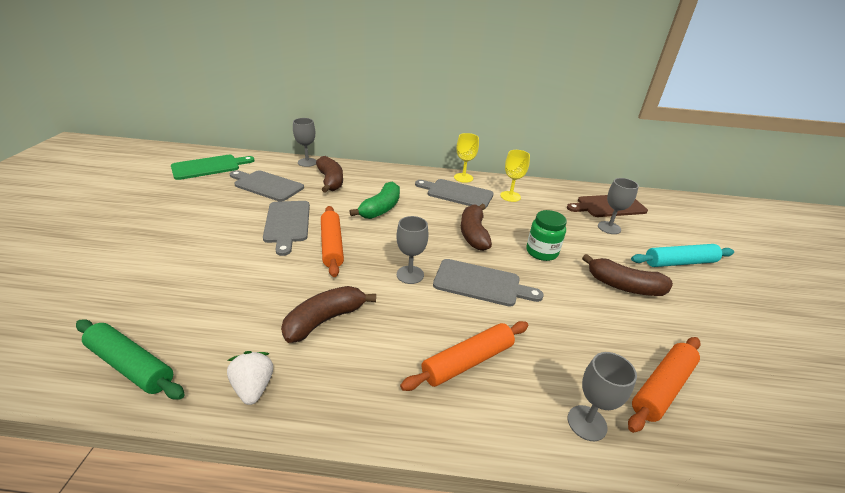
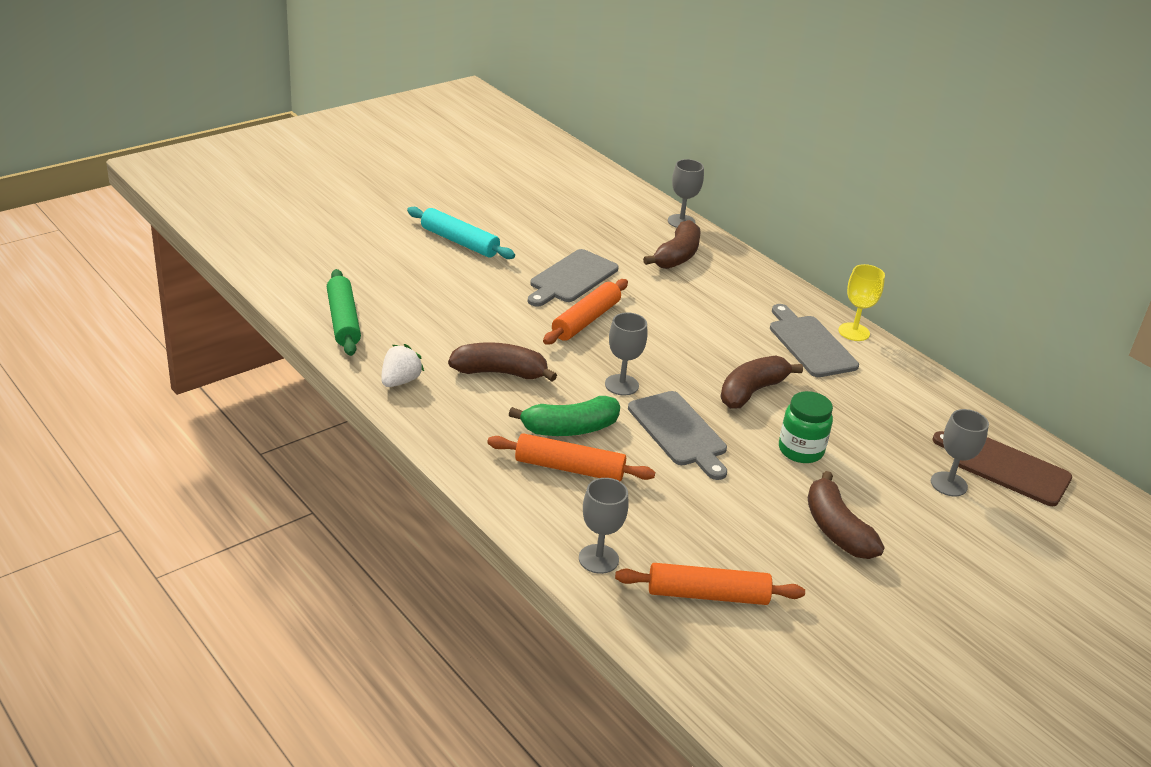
camera: 45 degrees right, 0 degrees up
green cutting board [171,155,255,180] -> none
grey cutting board [230,170,304,202] -> none
green banana [349,181,400,219] -> green banana moved to [509,396,620,436]
yellow goblet [500,150,530,202] -> none
turquoise rolling pin [631,244,734,267] -> turquoise rolling pin moved to [407,207,515,259]

